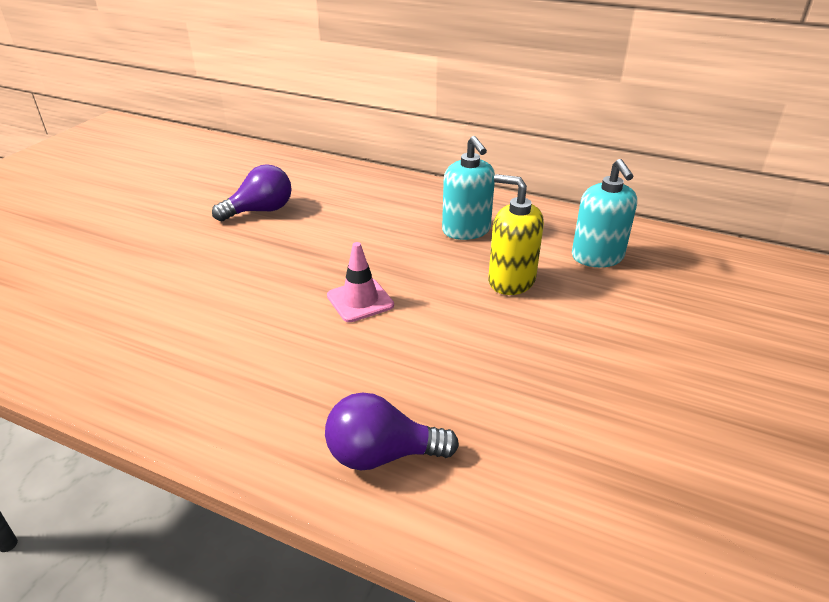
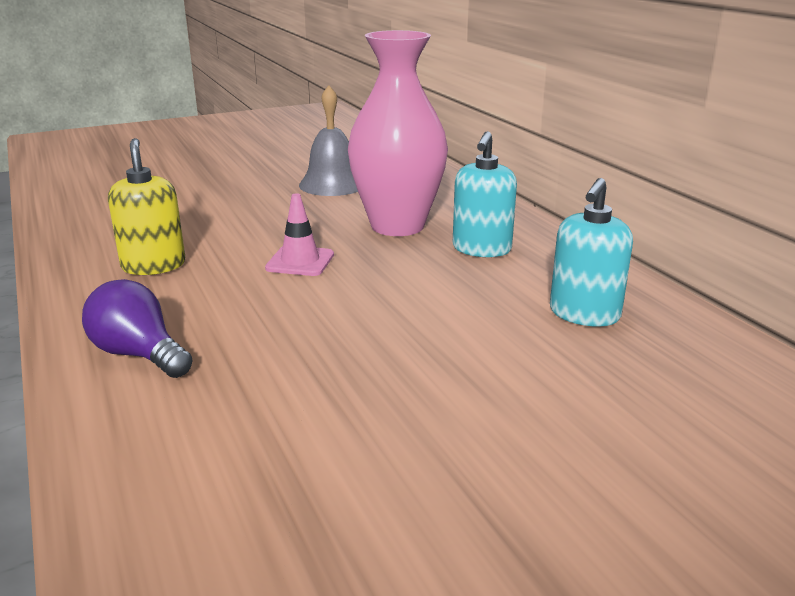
camera: 40 degrees right, 10 degrees down
purple light bulb [212,164,292,221] -> grey bell [299,85,358,196]
yellow soap dispenser [488,174,544,295] -> yellow soap dispenser moved to [108,138,185,275]
none -> pink vase [348,30,448,236]

